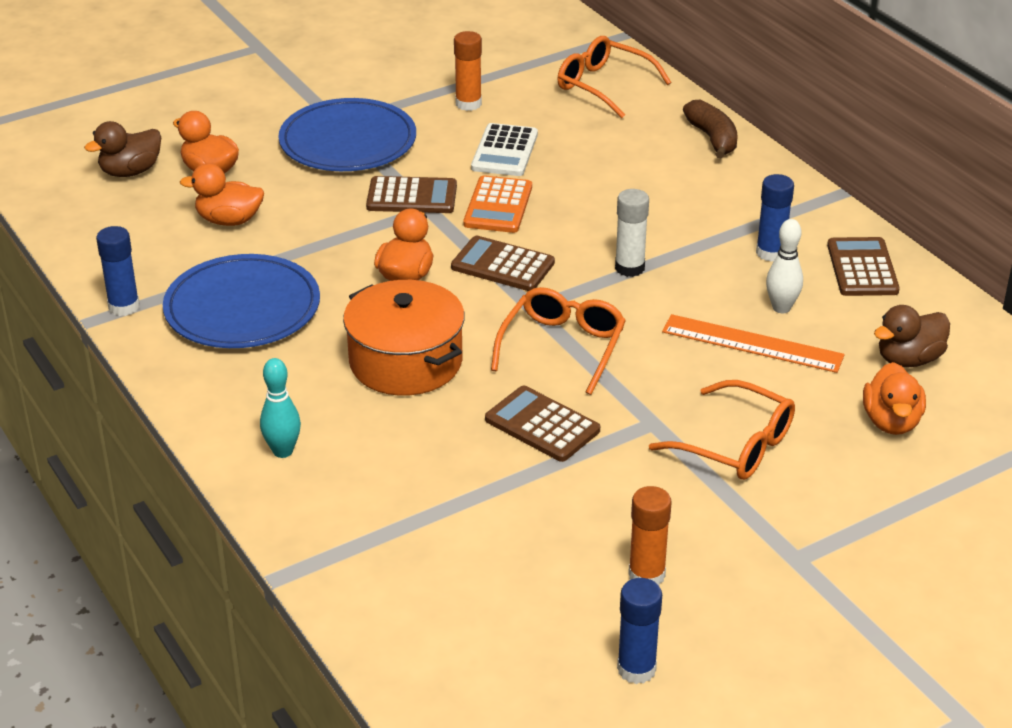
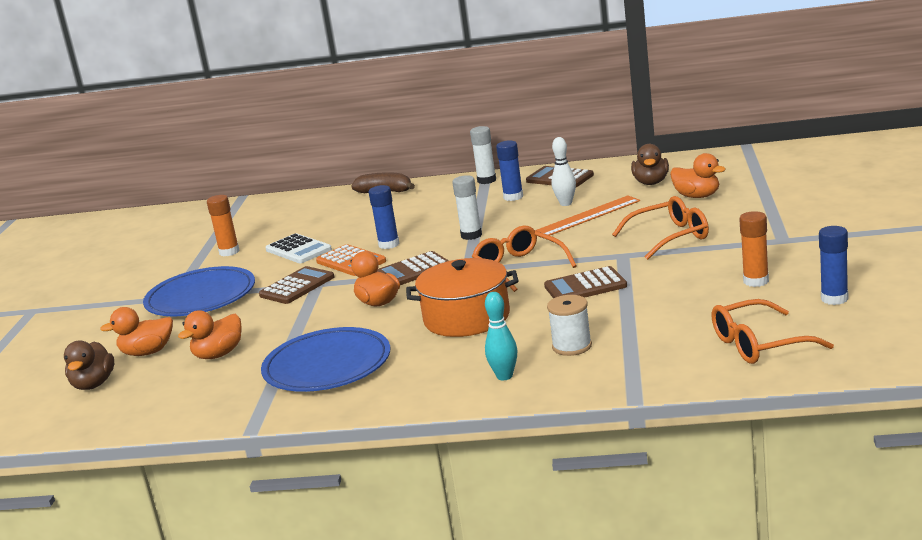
camera: 50 degrees left, 15 degrees down
blue glue stick [96,226,140,316] -> blue glue stick moved to [369,185,400,249]
orange glasses [557,36,671,118] -> orange glasses moved to [712,299,834,364]
none -> white glue stick [470,126,496,184]
none -> white spool [547,295,592,356]

